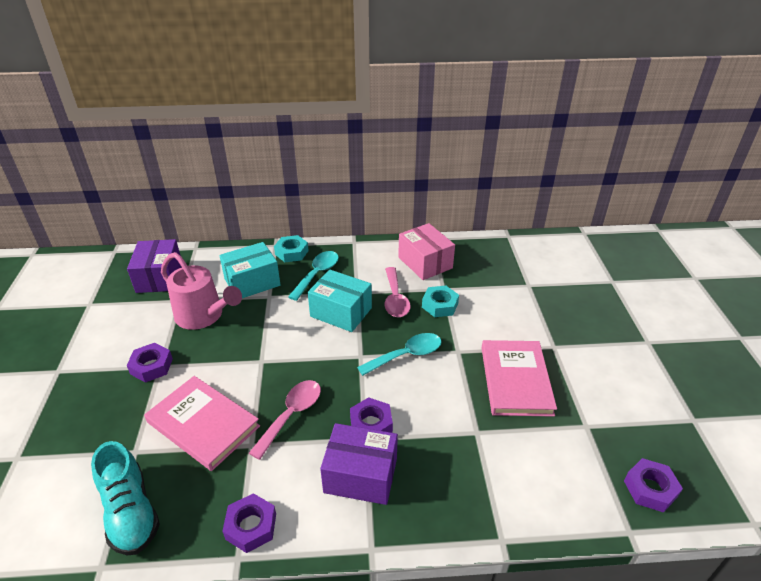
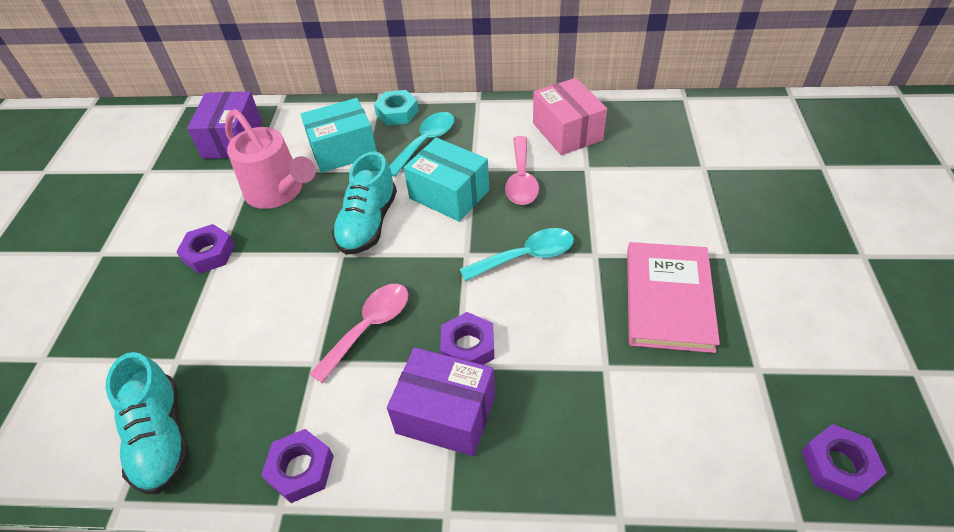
camera: 10 degrees right, 10 degrees up
pink book [144,376,260,471] -> none
turquoise nut [422,286,459,317] -> none
none -> turquoise shoe [332,151,397,255]

